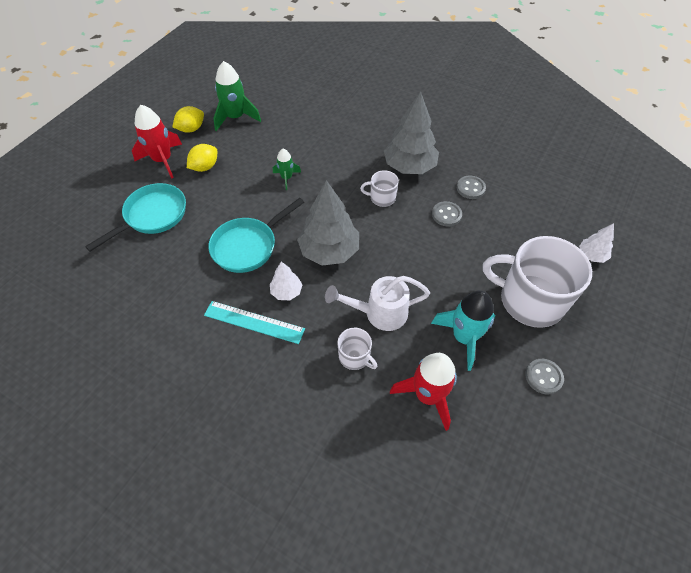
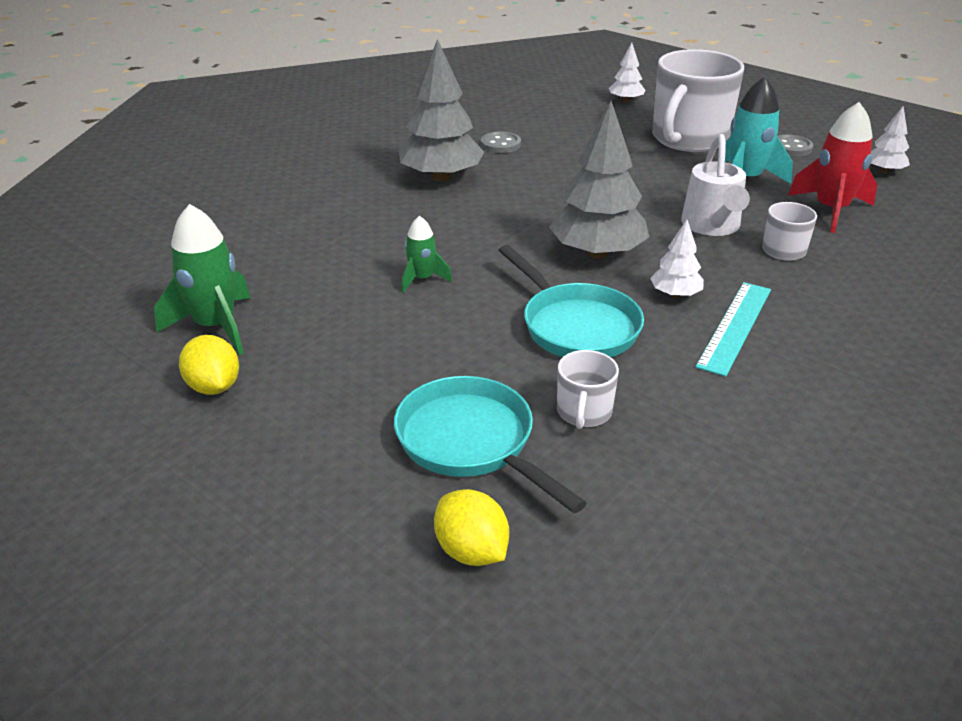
camera: 80 degrees left, 20 degrees down
red rocket [132,105,182,179] -> none
yellow lemon [187,144,217,172] -> yellow lemon moved to [434,489,509,566]
white mug [360,170,399,207] -> white mug moved to [557,350,619,429]
grey button [432,201,462,226] -> none
none -> white tree [871,106,910,173]

